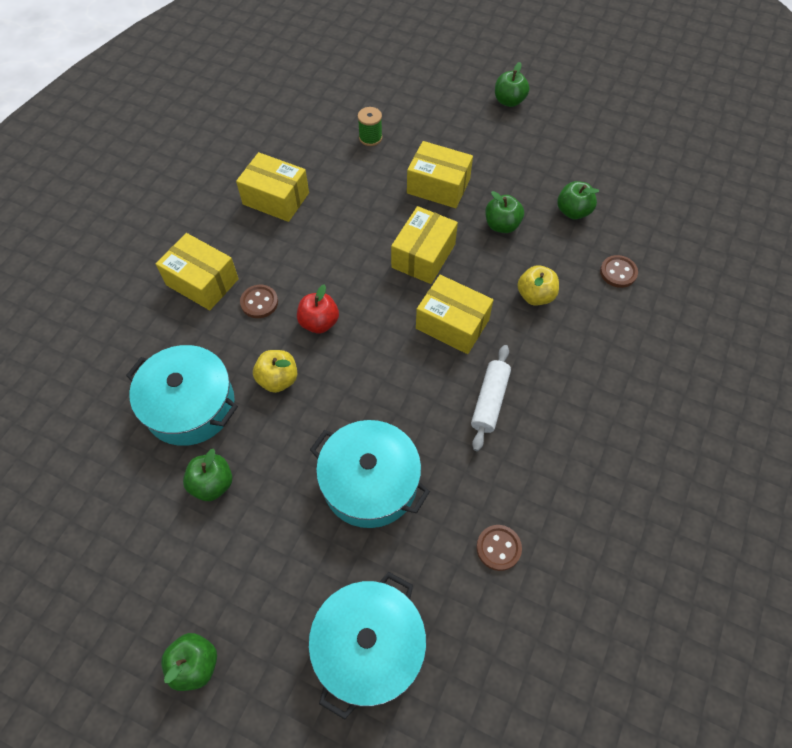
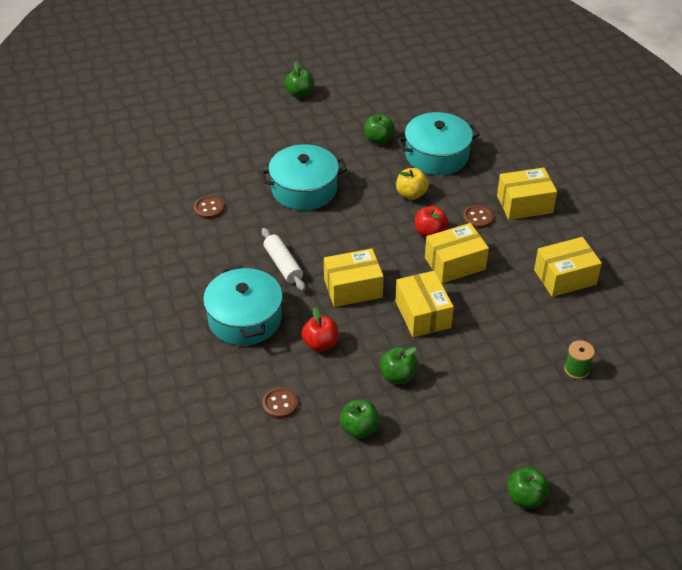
camera: 135 degrees right, 15 degrees down
turquoise pot [308,572,427,719] -> turquoise pot moved to [203,265,283,346]
yellow box [407,141,473,208] -> yellow box moved to [425,223,489,283]
yellow apple [517,265,559,306] -> red apple [301,307,338,352]

